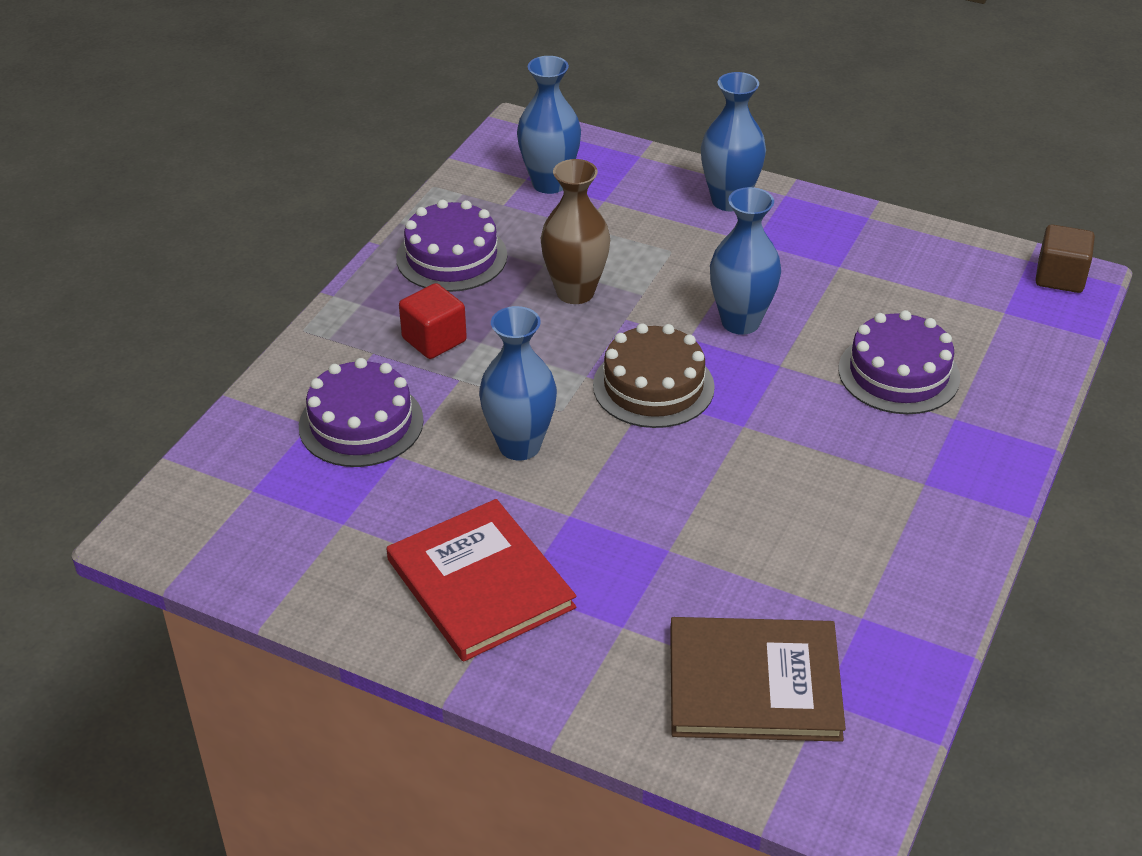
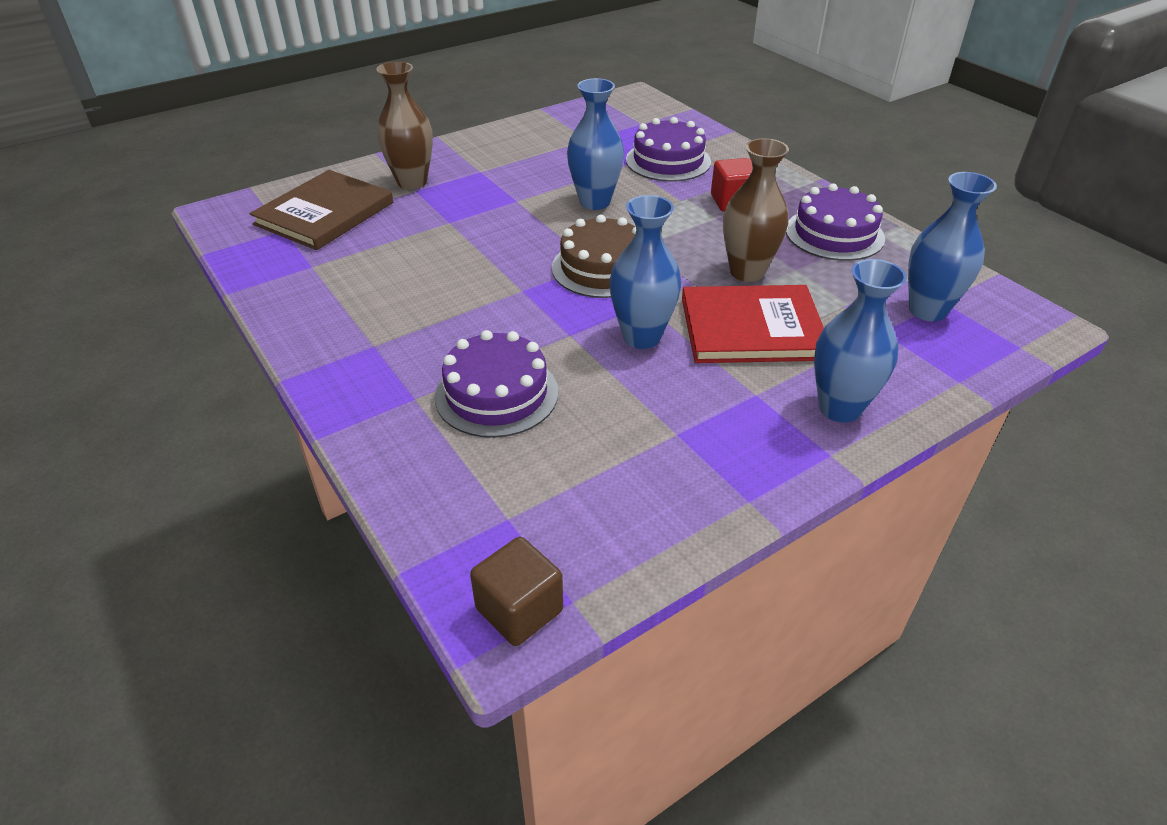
camera: 120 degrees right, 0 degrees up
red book [387,499,576,662] -> red book moved to [682,285,824,363]
none -> brown vase [376,61,433,189]

